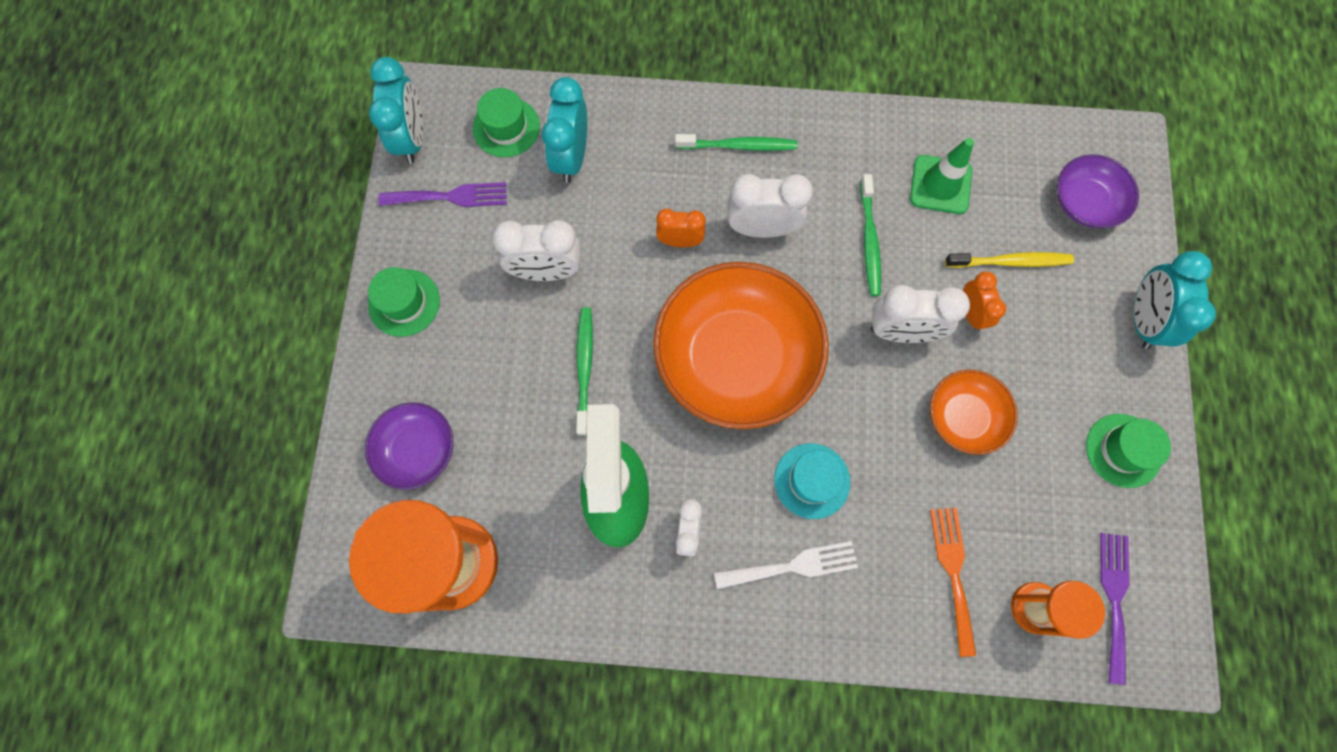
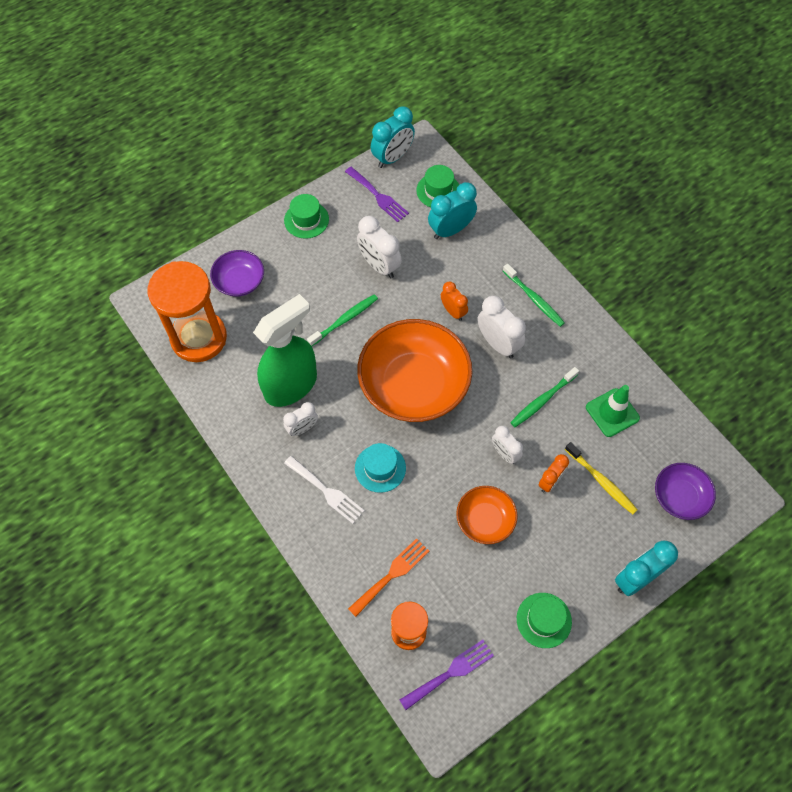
camera: 50 degrees right, 10 degrees down
white clock [871,285,970,343] -> white clock [492,426,523,464], size x0.63

